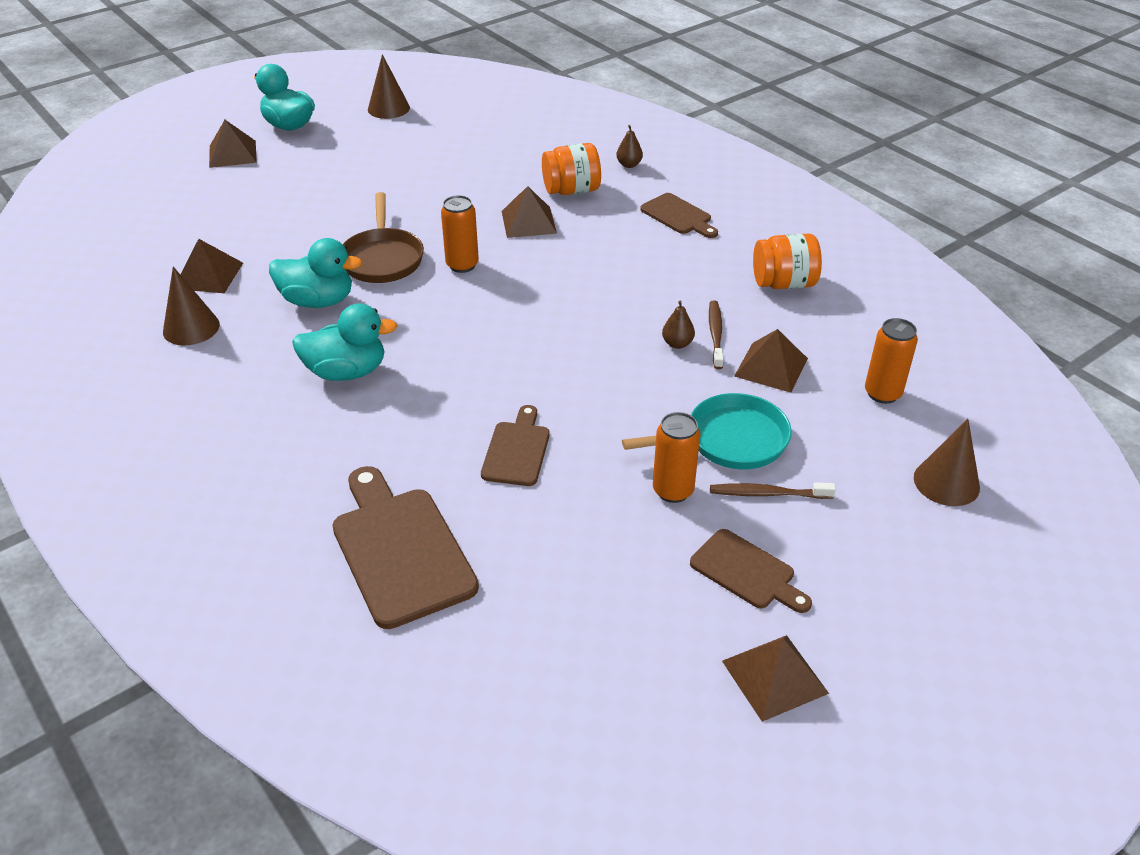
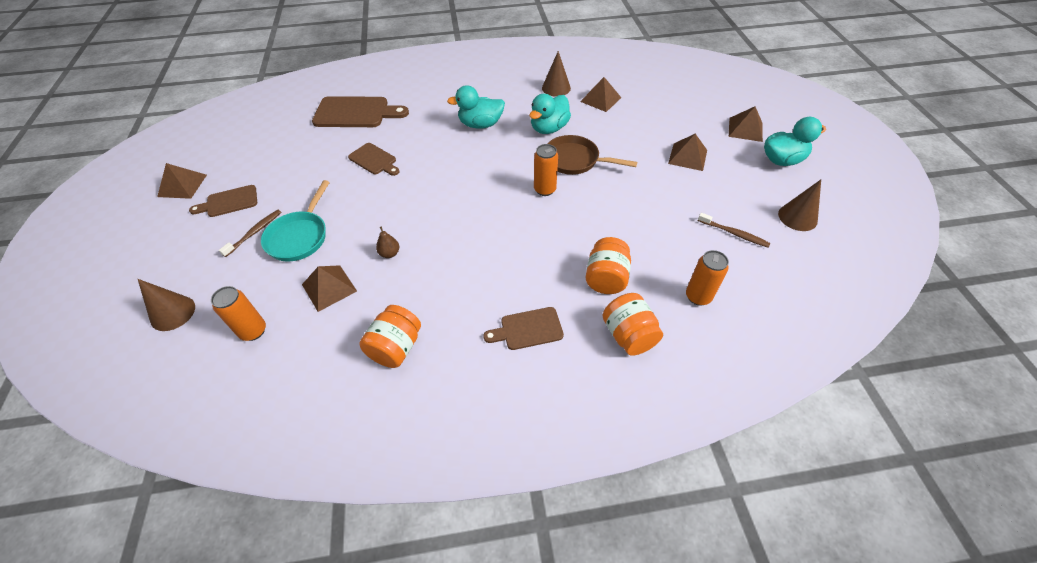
camera: 120 degrees right, 10 degrees up
turquoise duck [292,303,398,381] -> turquoise duck turned 60 degrees clockwise [447,85,505,129]
brown pyramid [502,186,557,238] -> brown pyramid moved to [668,134,707,171]
brown pear [616,125,643,168] -> orange jar [602,293,663,356]
orange can [653,412,700,503] -> orange can moved to [686,250,729,306]
brown toothbrush [709,300,724,369] -> brown toothbrush moved to [698,213,771,248]

